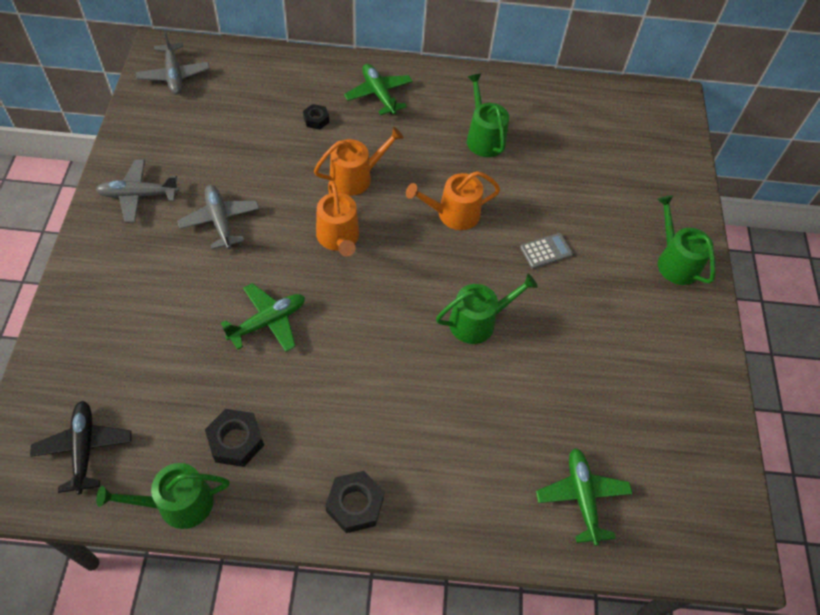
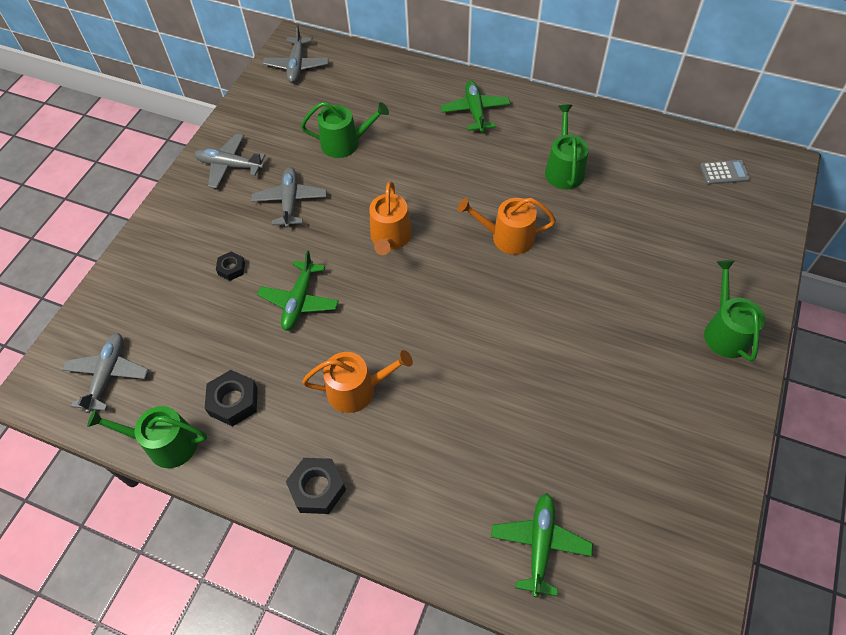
camera: 25 degrees right, 0 degrees up
black plane [30,401,132,495] -> grey plane [62,333,149,413]
green plane [221,283,305,352] -> green plane turned 120 degrees clockwise [257,250,339,331]
black nut [303,104,329,130] -> black nut moved to [216,251,245,281]
orange watering can [314,127,404,196] -> orange watering can moved to [302,350,413,413]
green watering can [436,274,538,344] -> green watering can moved to [301,102,389,158]
grey calculator [520,233,573,269] -> grey calculator moved to [700,160,750,185]

